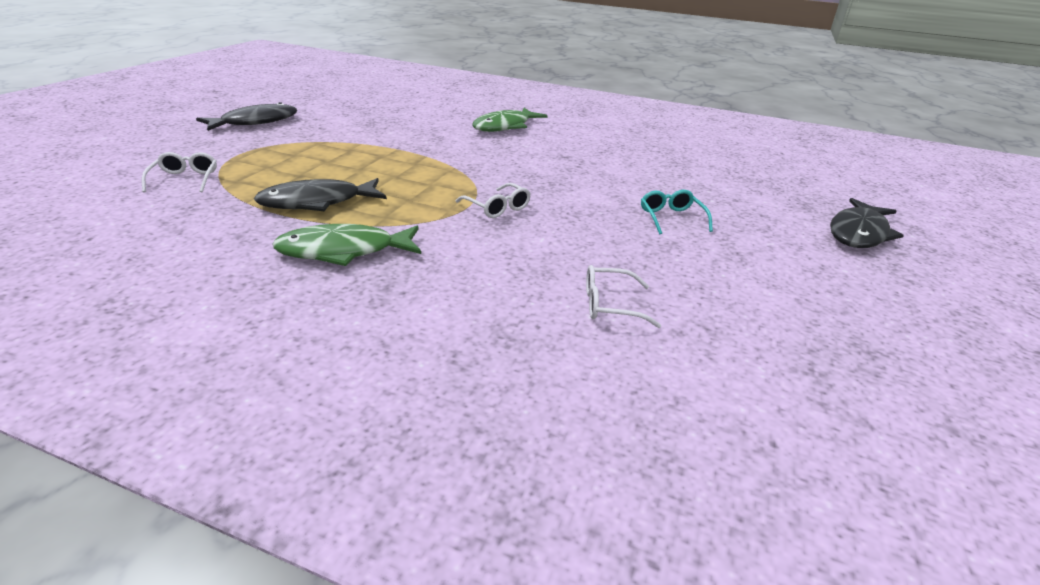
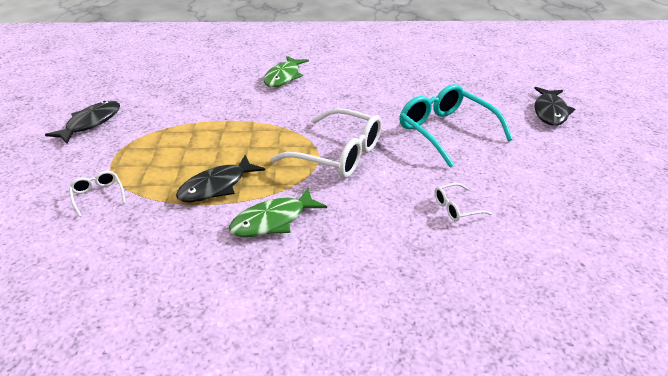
camera: 20 degrees left, 5 degrees up
white glasses [456,183,531,218] -> white glasses [270,108,382,178], size x2.24
turquoise glasses [641,190,713,235] -> turquoise glasses [399,84,513,167], size x2.24

